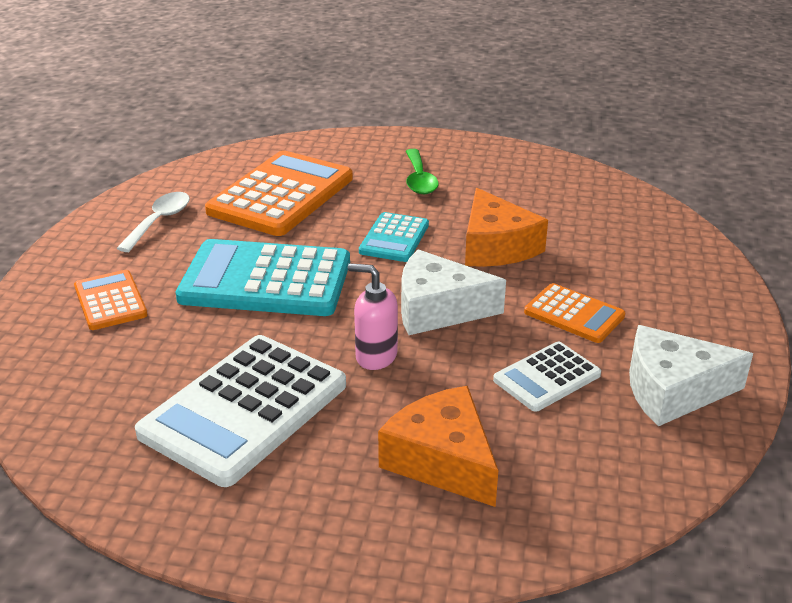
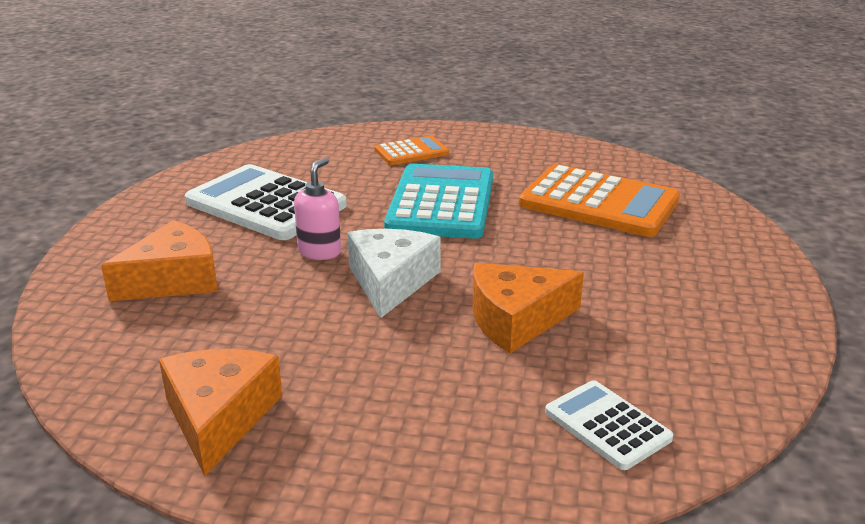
camera: 90 degrees right, 5 degrees down
white spoon [116,192,190,252] -> none
turquoise calculator [359,212,429,262] -> none
green spoon [406,149,439,194] -> none
white calculator [493,342,601,412] -> white calculator moved to [545,380,673,470]
orange calculator [524,283,625,343] -> none
white cheese [629,325,753,426] -> orange cheese [159,349,283,476]

